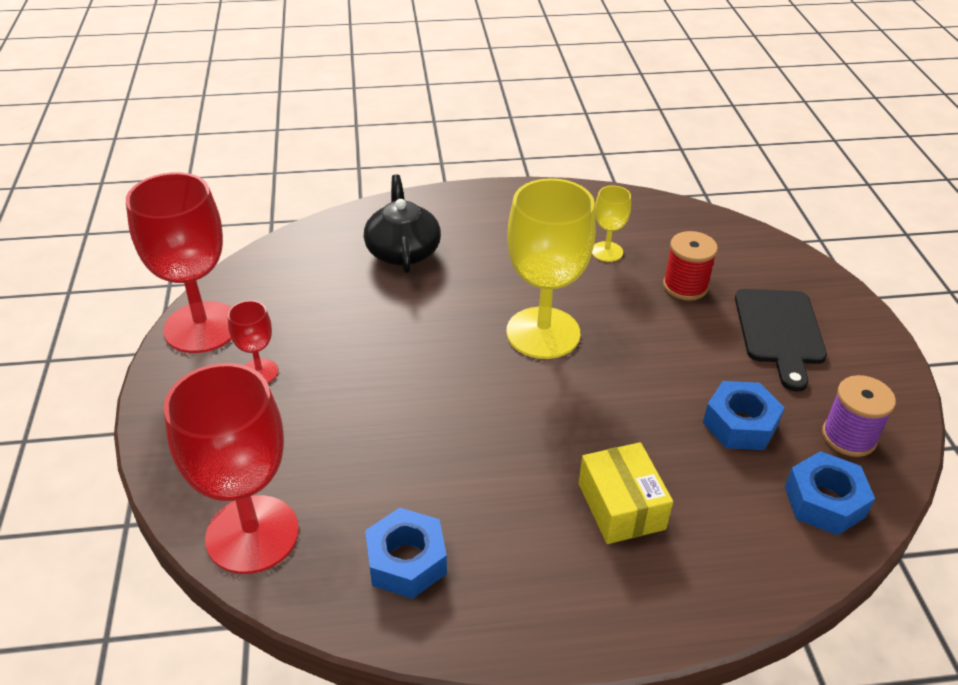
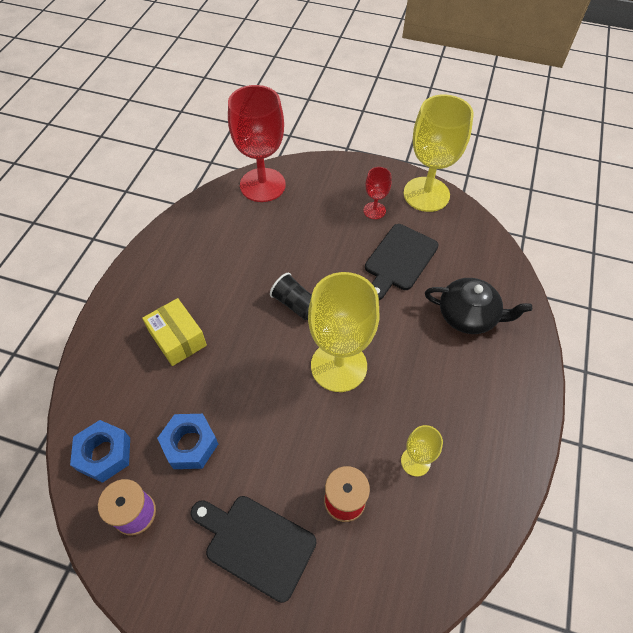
camera: 115 degrees right, 15 degrees up
red goblet [126,172,232,353] -> yellow goblet [404,94,474,212]
blue nut [365,508,447,599] -> none
yellow box [579,442,673,544] -> yellow box turned 45 degrees clockwise [142,298,207,366]
none -> black cup [270,273,312,320]
none -> black cutting board [365,224,439,300]

